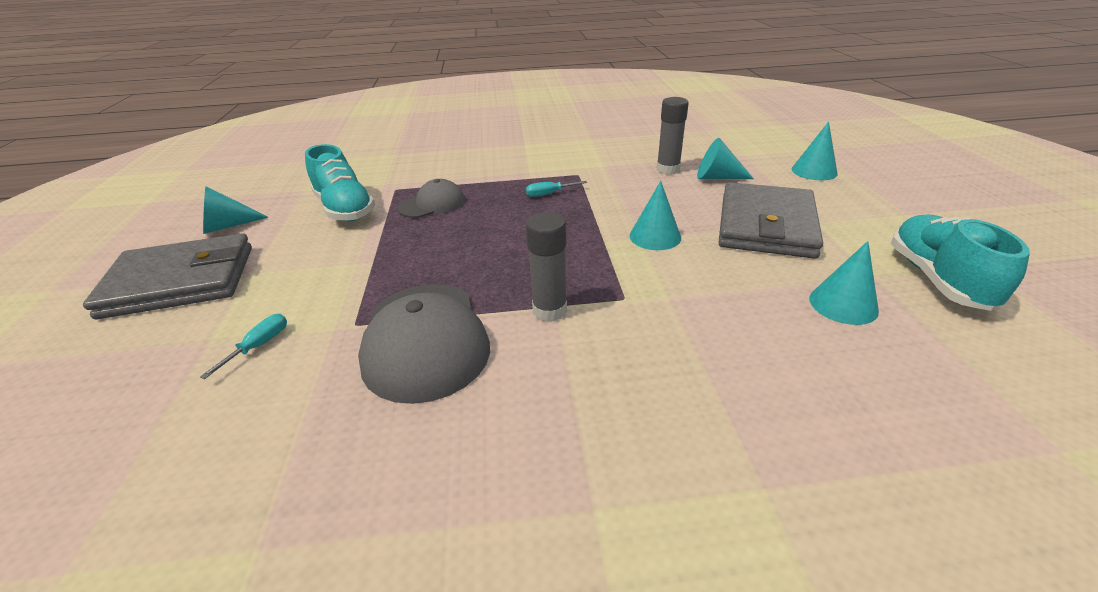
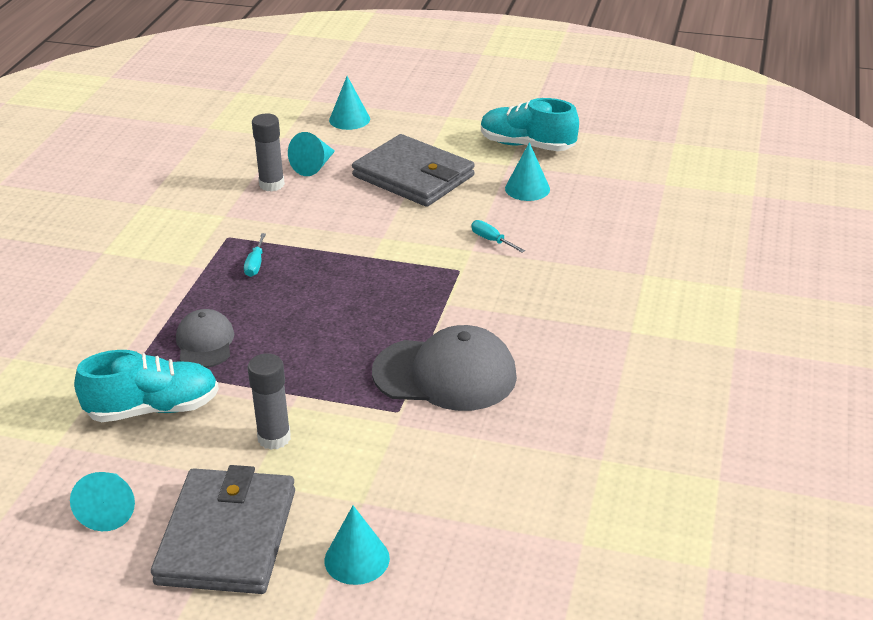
camera: 70 degrees left, 0 degrees up
turquoise screwdriver [200,314,287,379] -> turquoise screwdriver moved to [471,220,525,252]
grey glue stick [526,212,567,322] -> grey glue stick moved to [248,353,291,450]
turquoise cone [629,181,681,250] -> turquoise cone moved to [324,506,390,585]

